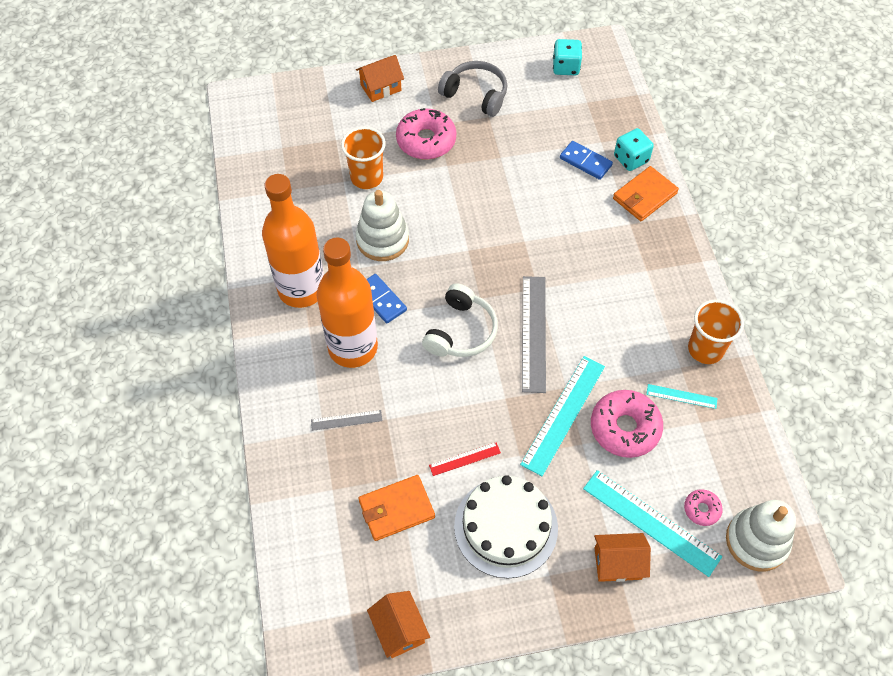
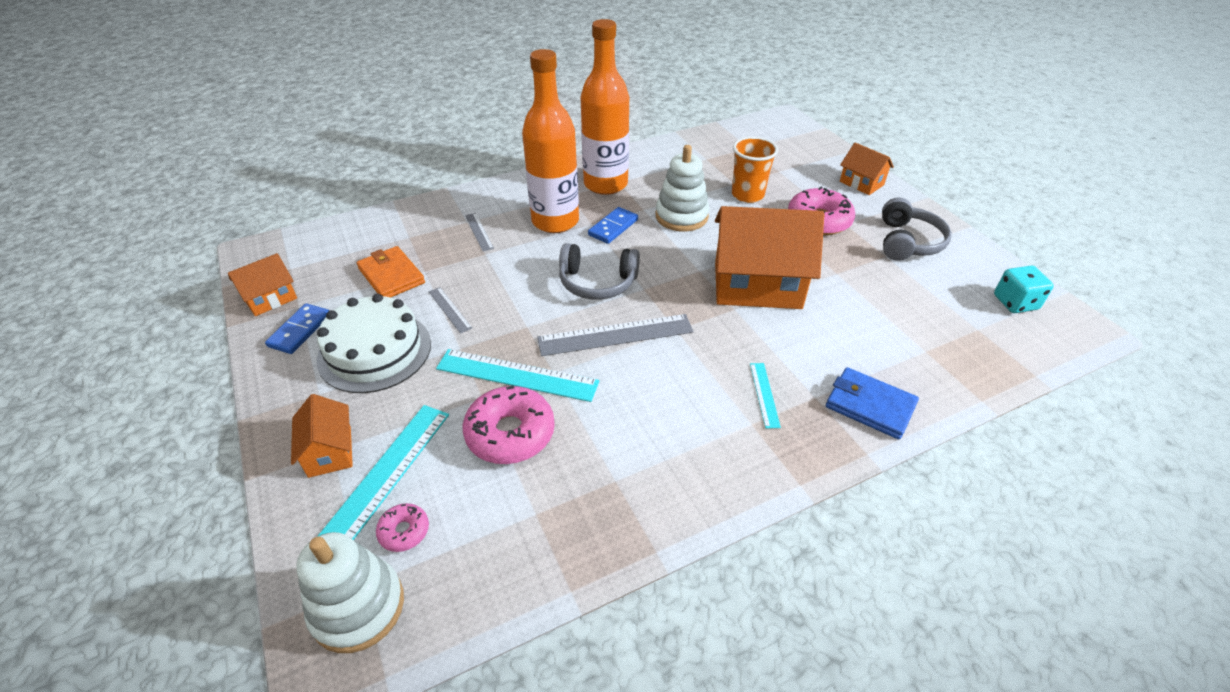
camera: 75 degrees right, 15 degrees down
white headphones [422,283,498,357] -> grey headphones [559,243,640,300]
red ruler [429,442,501,476] -> grey ruler [429,287,472,334]
blue domino [560,141,613,180] -> blue domino moved to [265,303,329,354]
orange wallet [613,166,679,221] -> blue wallet [826,367,919,439]
turquoise dice [614,128,654,171] -> none
turquoise ruler [646,384,718,409] -> turquoise ruler moved to [750,363,781,429]
orange cup [688,299,744,364] -> none
none -> orange house [715,206,824,309]

